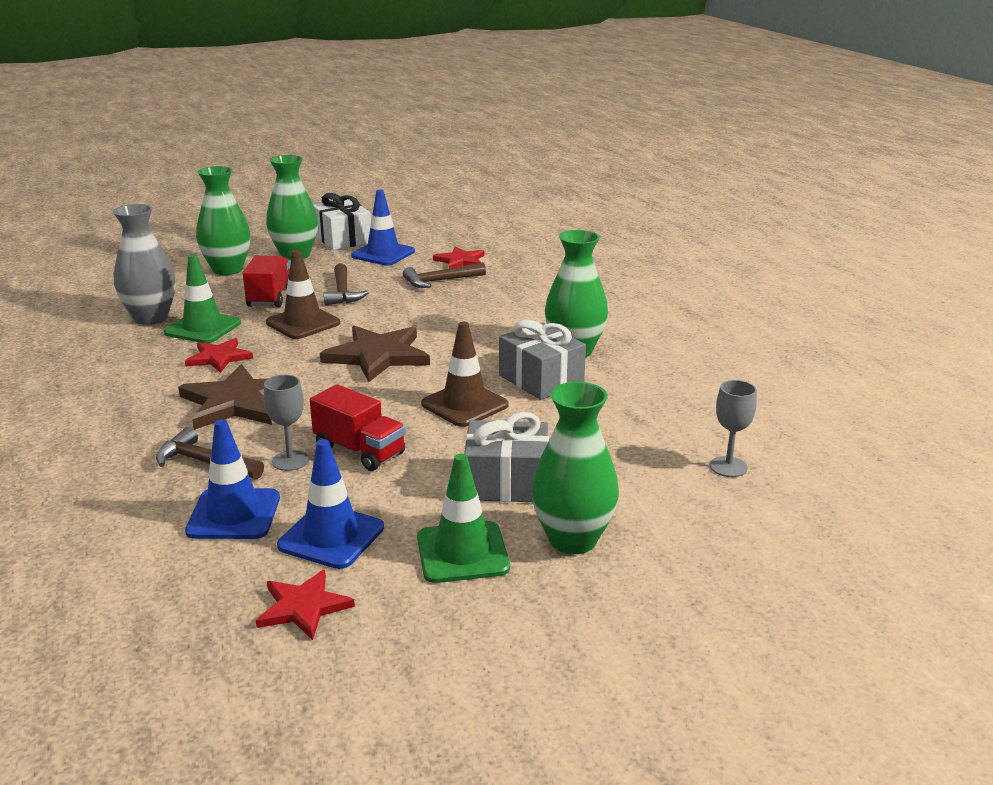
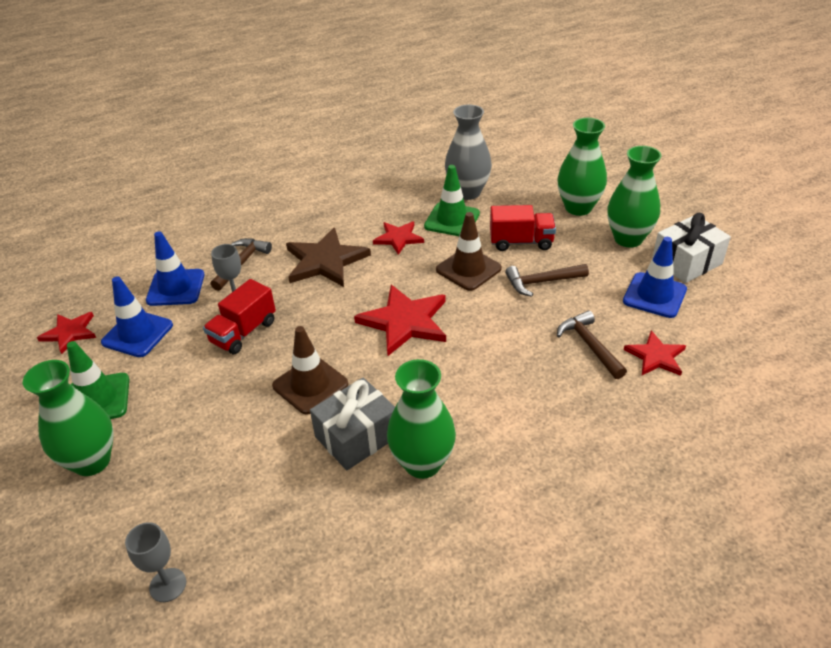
camera: 90 degrees right, 15 degrees up
brown star [320,326,430,382] -> red star [354,285,446,356]
grey gift [464,412,549,502] -> none

